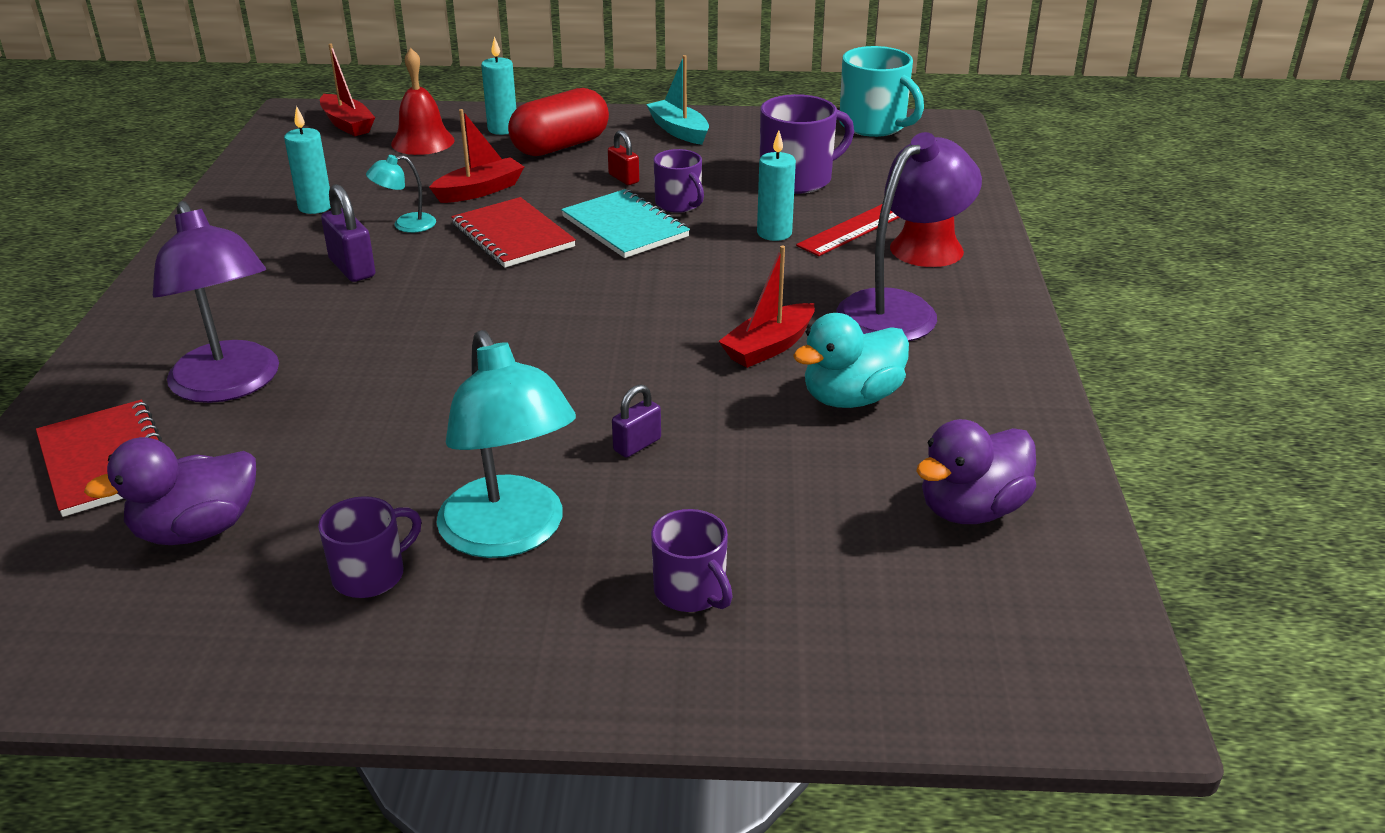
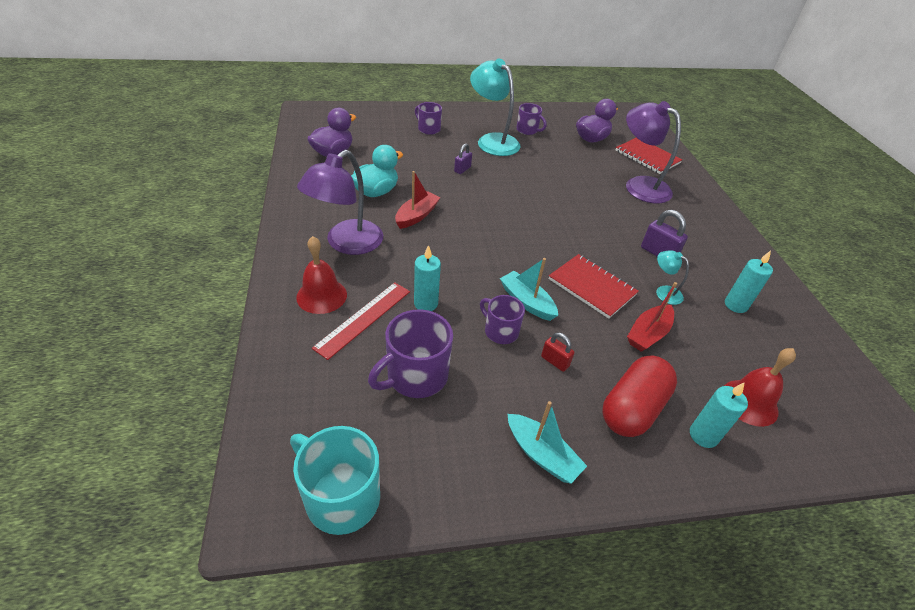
camera: 165 degrees right, 10 degrees up
purple mug [318,496,422,598] -> purple mug turned 90 degrees counterclockwise [516,103,547,135]
red boat [320,43,375,136] -> none
turquoise lamp [366,155,436,233] -> turquoise lamp turned 105 degrees counterclockwise [656,250,689,305]
turquoise notebook [561,189,690,258] -> turquoise boat [500,258,558,321]

